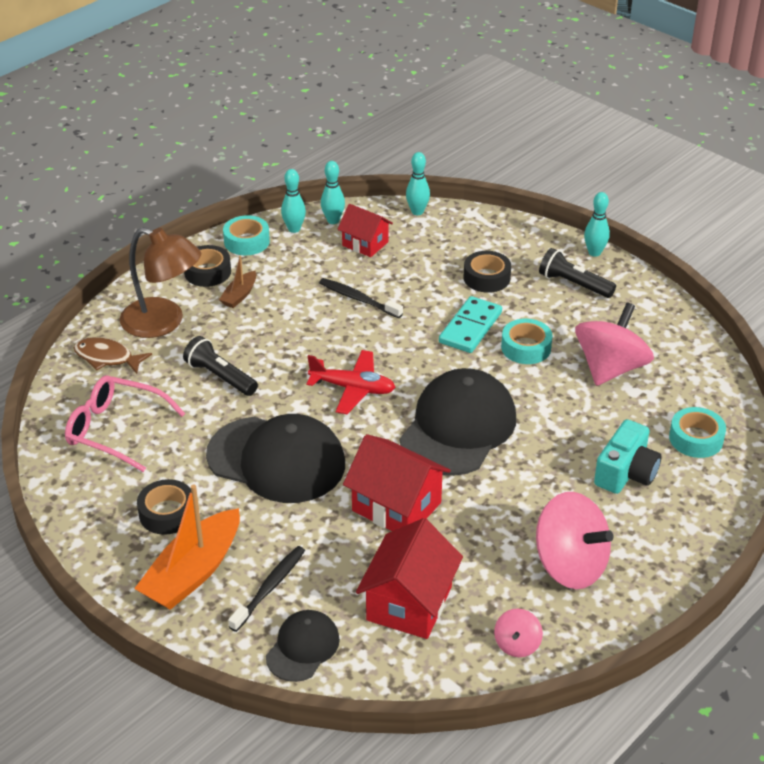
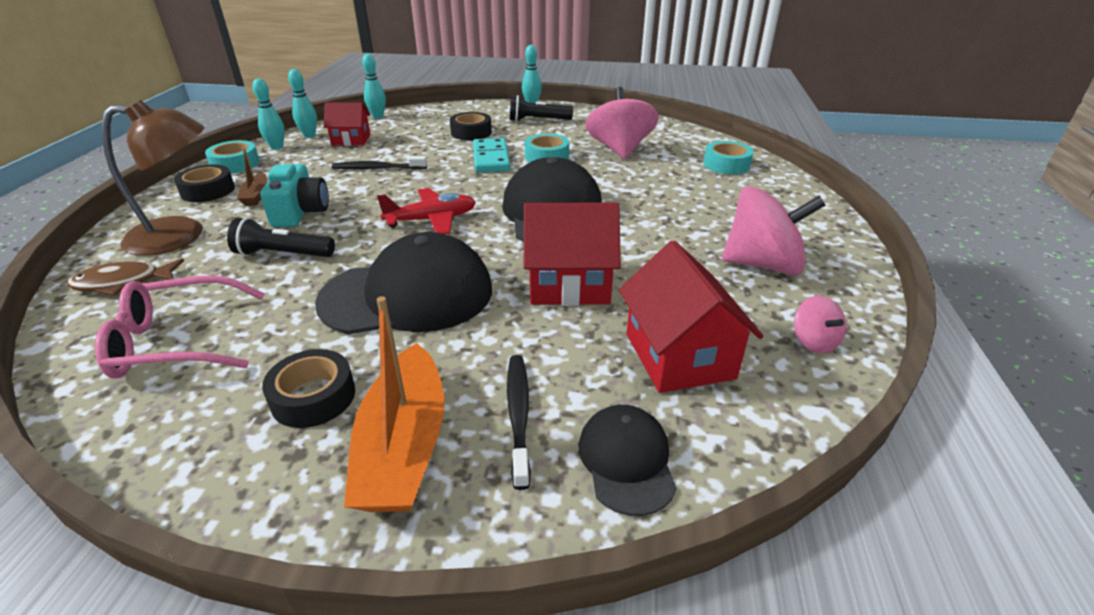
camera: 35 degrees left, 5 degrees down
turquoise camera [594,419,661,494] -> turquoise camera moved to [260,164,329,227]

